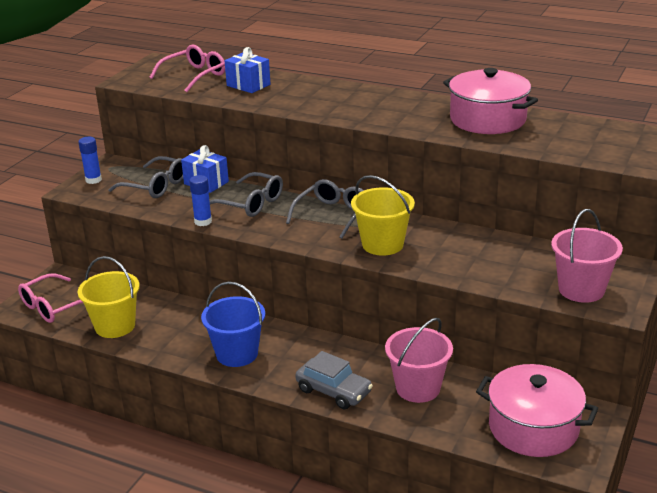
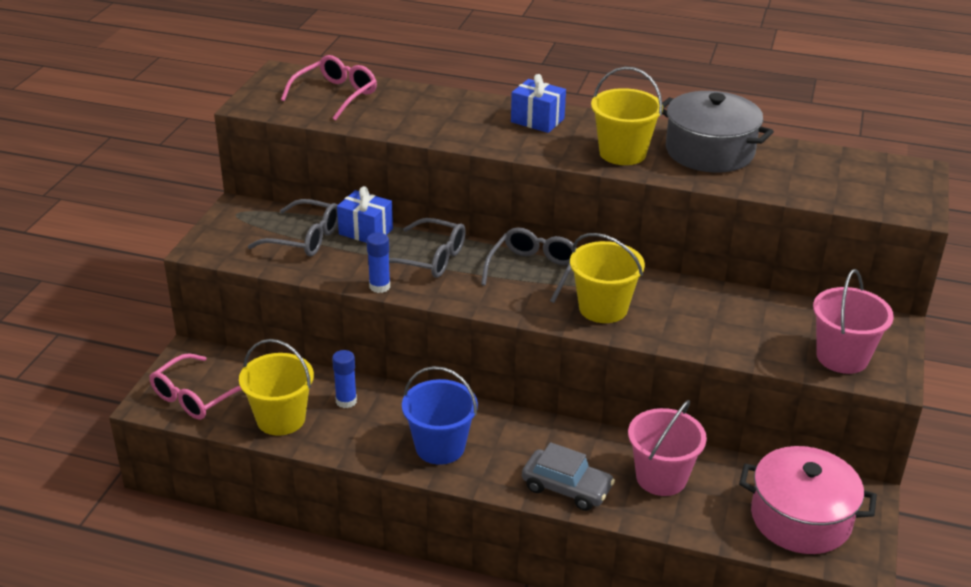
camera: 10 degrees left, 5 degrees up
blue glue stick [78,137,102,184] -> blue glue stick moved to [332,350,357,408]
blue gift [225,47,271,93] -> blue gift moved to [511,74,566,133]
pink pot [443,68,538,134] -> grey pot [662,91,774,173]
none -> yellow bucket [591,67,663,165]

